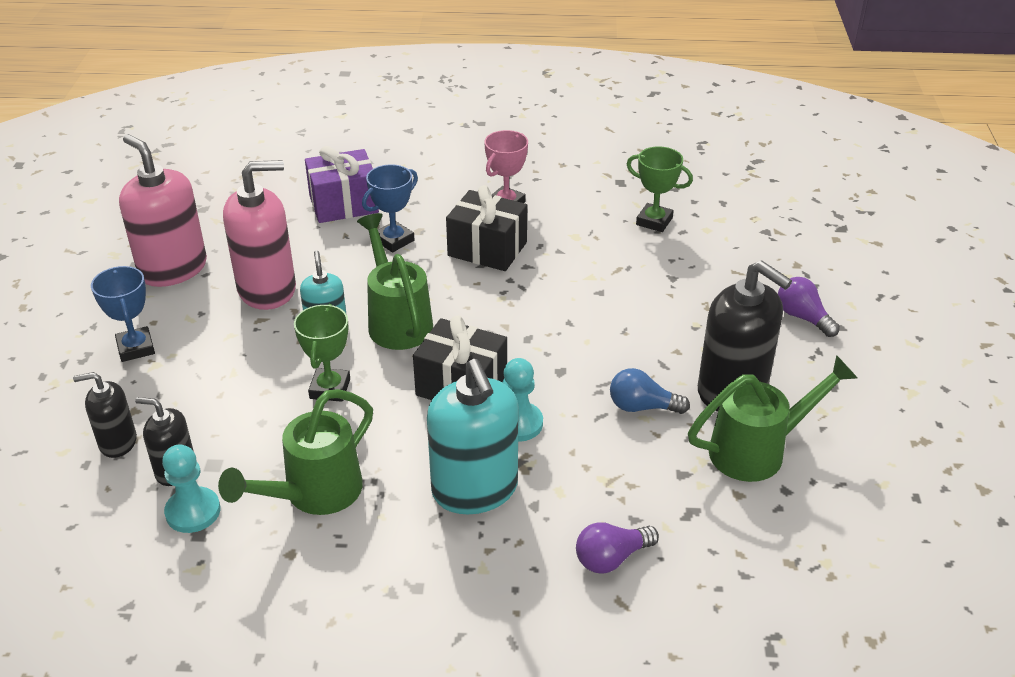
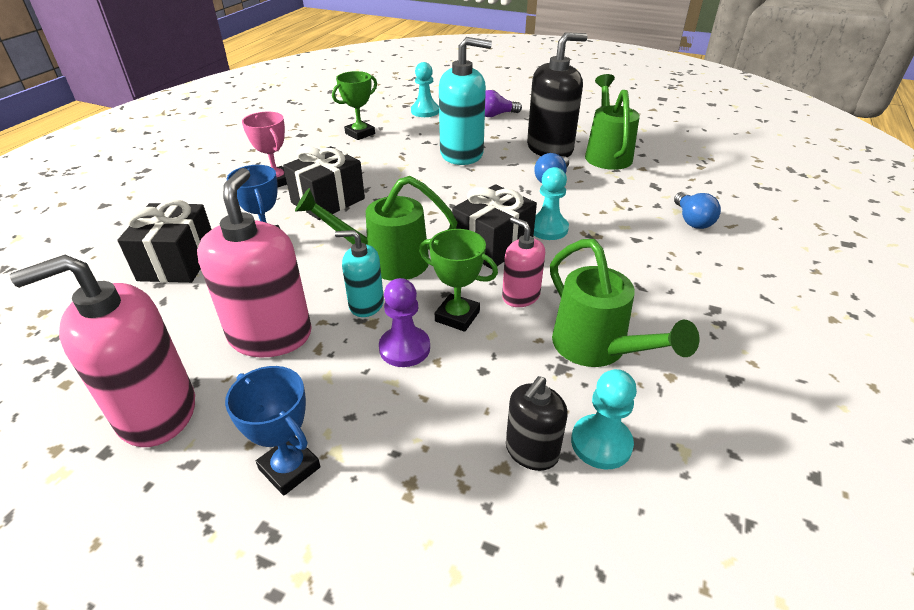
camera: 70 degrees left, 0 degrees up
black soap dispenser [73,372,137,458] -> none
blue trophy [91,266,155,362] -> blue trophy turned 45 degrees clockwise [225,366,321,496]
purple gift [305,146,379,223] -> black gift [117,200,212,283]
turquoise soap dispenser [427,359,519,514] -> turquoise soap dispenser moved to [439,37,492,165]
purple light bulb [576,522,659,574] -> blue light bulb [674,192,721,229]
none -> purple pawn [379,278,430,367]
none -> turquoise pawn [411,62,439,117]
none -> pink soap dispenser [502,217,545,307]

